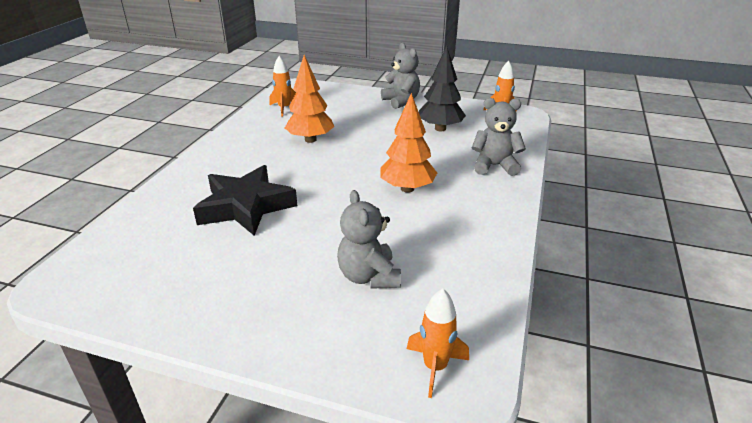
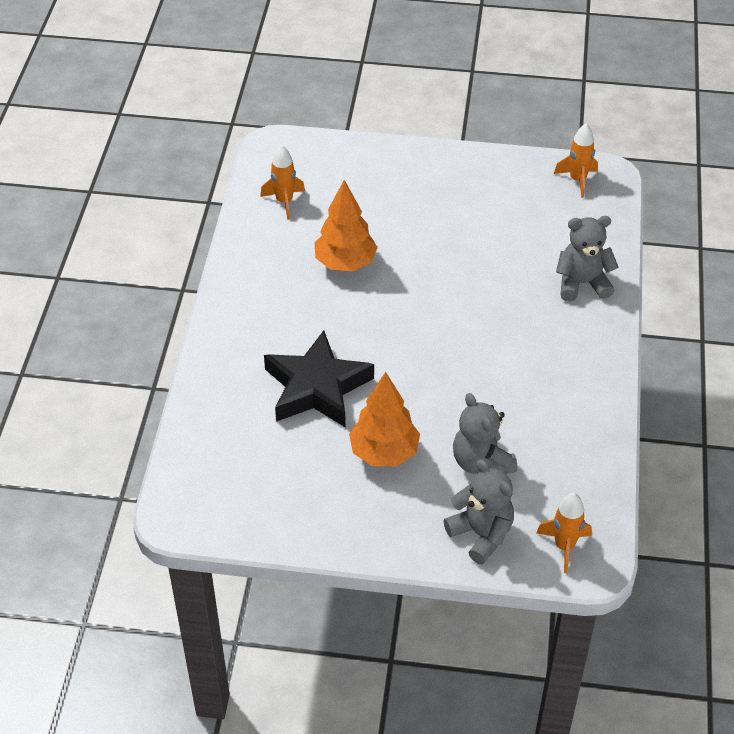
camera: 10 degrees left, 15 degrees up
grey teddy bear [381,43,420,109] -> grey teddy bear moved to [443,459,514,564]
orange tree [381,93,437,193] -> orange tree moved to [349,372,420,466]
black tree [419,46,466,131] -> none

